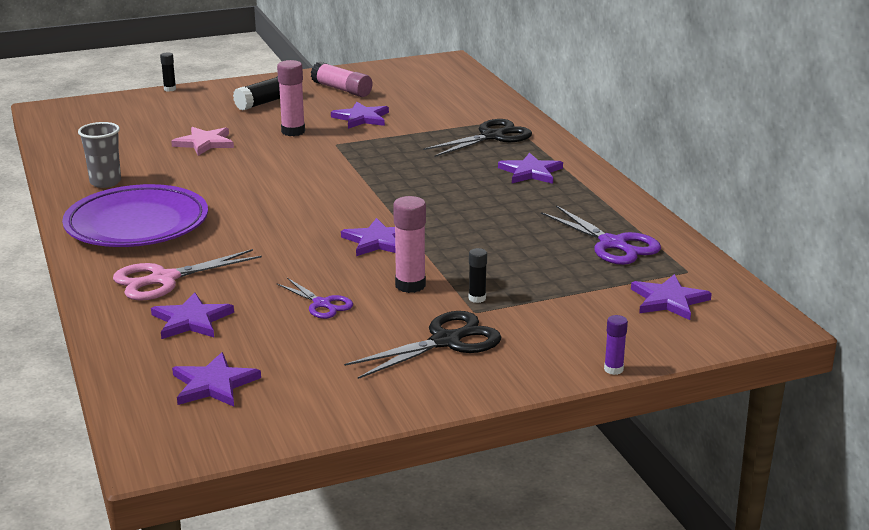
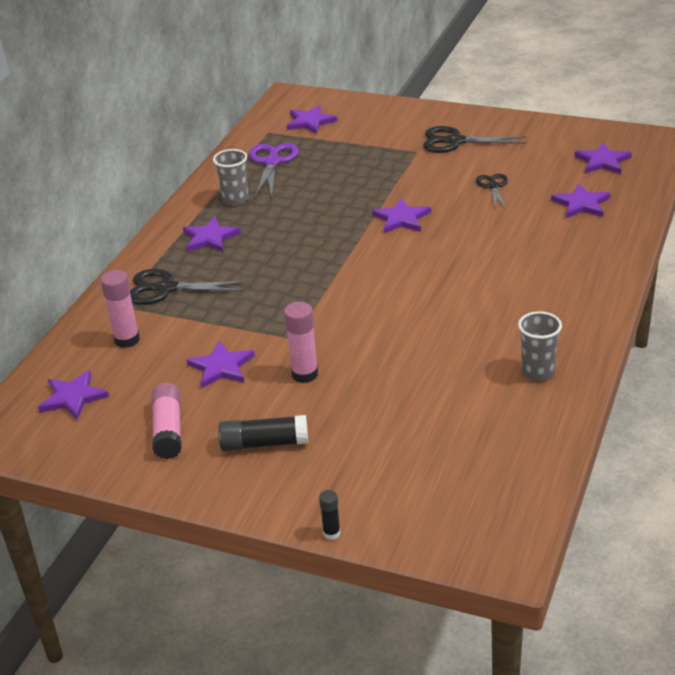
camera: 135 degrees left, 10 degrees up
purple plate [62,184,208,247] -> none
pink scissors [113,249,262,301] -> none
pink star [171,127,234,156] -> none
purple scissors [276,278,353,319] -> black scissors [476,174,508,208]
pink glue stick [393,196,426,293] -> pink glue stick moved to [100,270,140,348]
black glue stick [469,248,487,303] -> none
purple glue stick [604,315,628,375] -> none
none -> purple star [38,370,109,420]
none -> grey cup [213,149,248,206]

